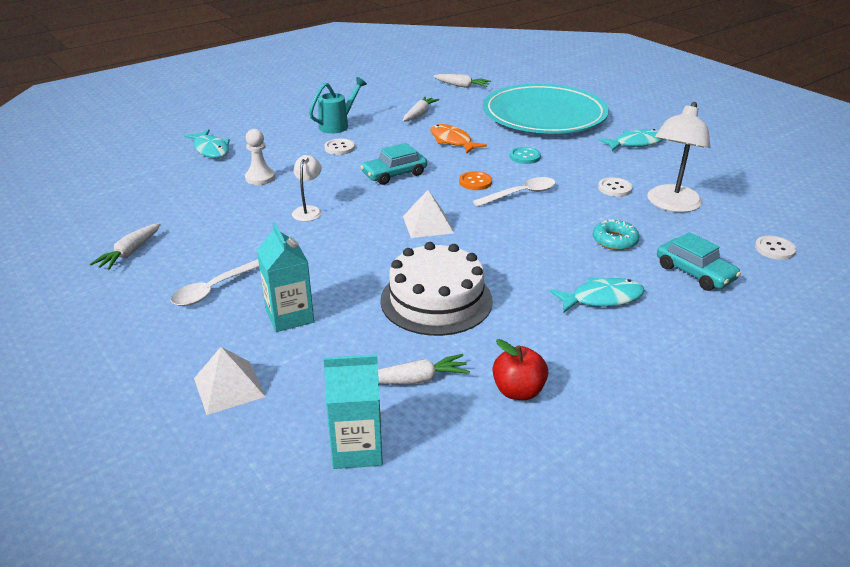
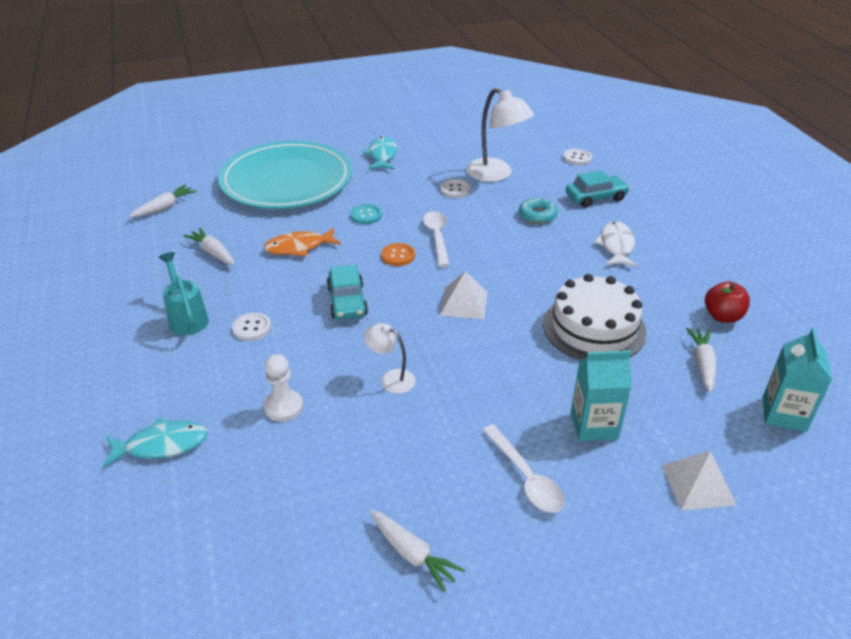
camera: 70 degrees left, 5 degrees up
turquoise fish [550,277,645,313] -> white fish [594,221,637,267]

